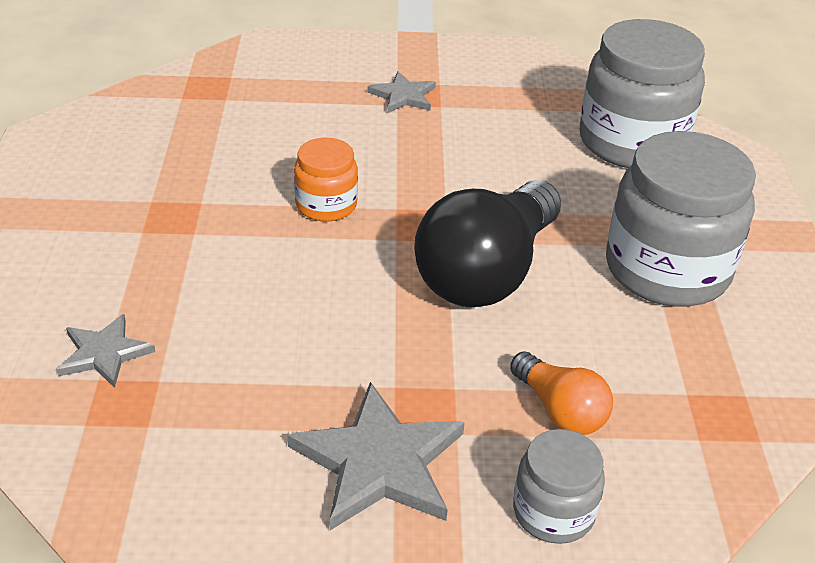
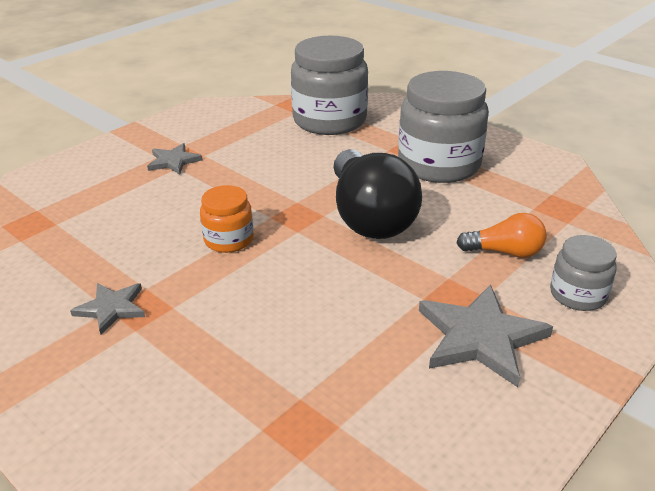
camera: 45 degrees left, 5 degrees down
grey star [57,314,155,387] -> grey star moved to [70,283,145,335]

